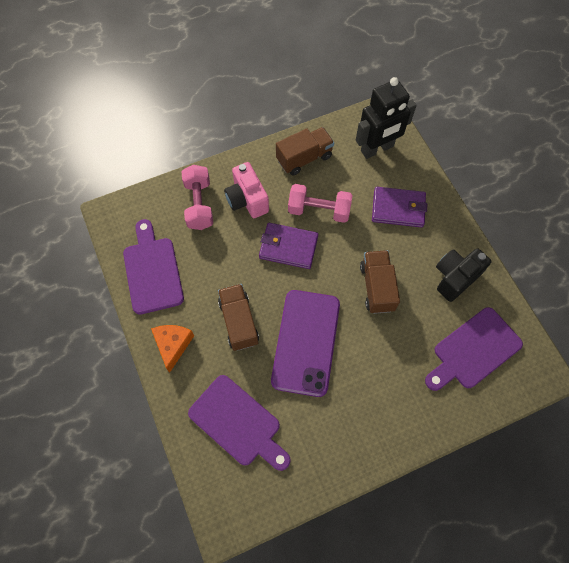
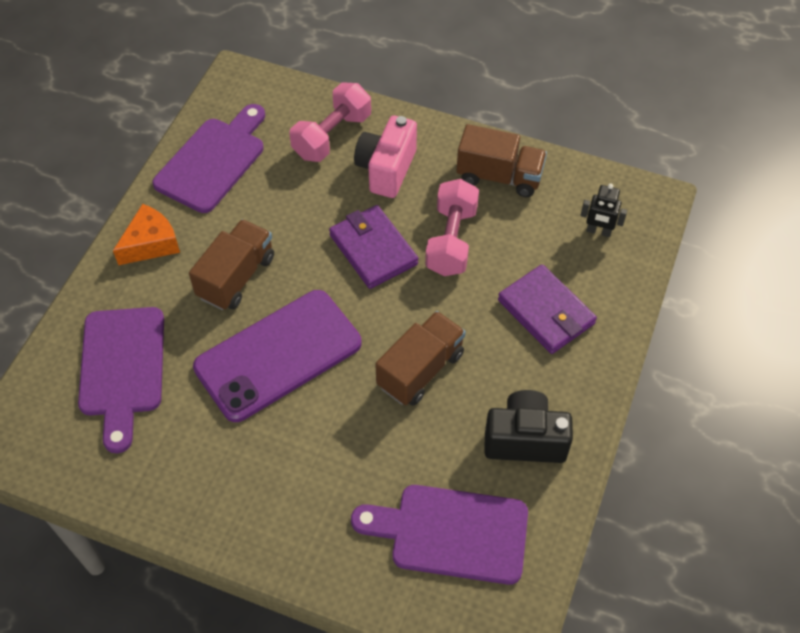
camera: 45 degrees right, 10 degrees down
pink dumbbell [288,184,352,223] -> pink dumbbell turned 45 degrees clockwise [425,179,479,276]
black robot [356,77,417,159] -> black robot [580,183,627,237], size x0.46

